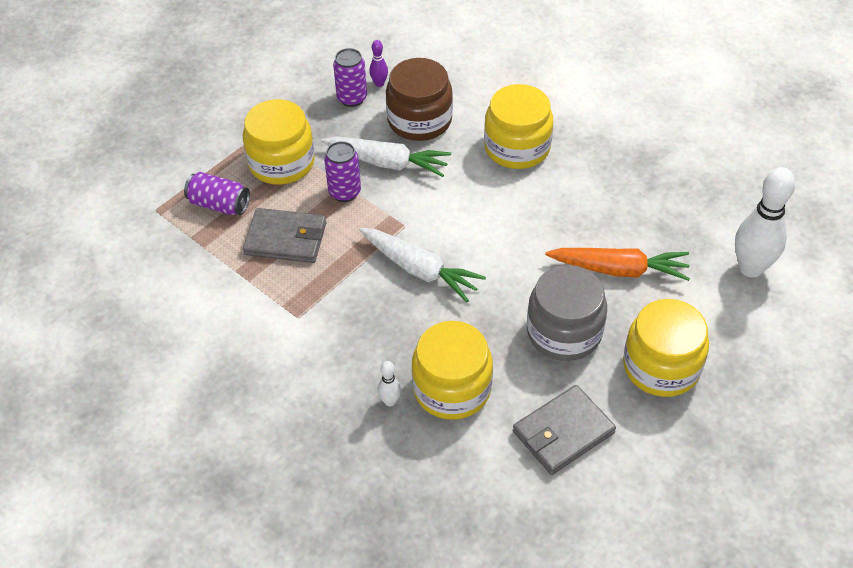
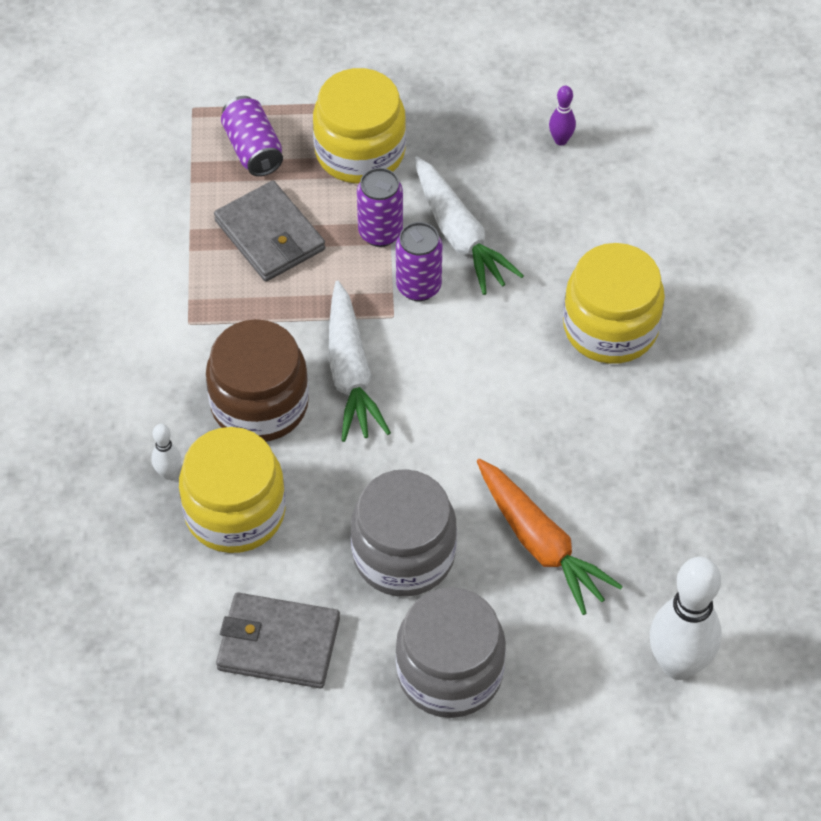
camera: 45 degrees right, 5 degrees up
purple can [333,48,367,107] -> purple can moved to [396,222,443,301]
brown jar [386,58,453,141] -> brown jar moved to [206,319,309,442]
yellow jar [623,299,709,397] -> grey jar [396,587,506,718]

